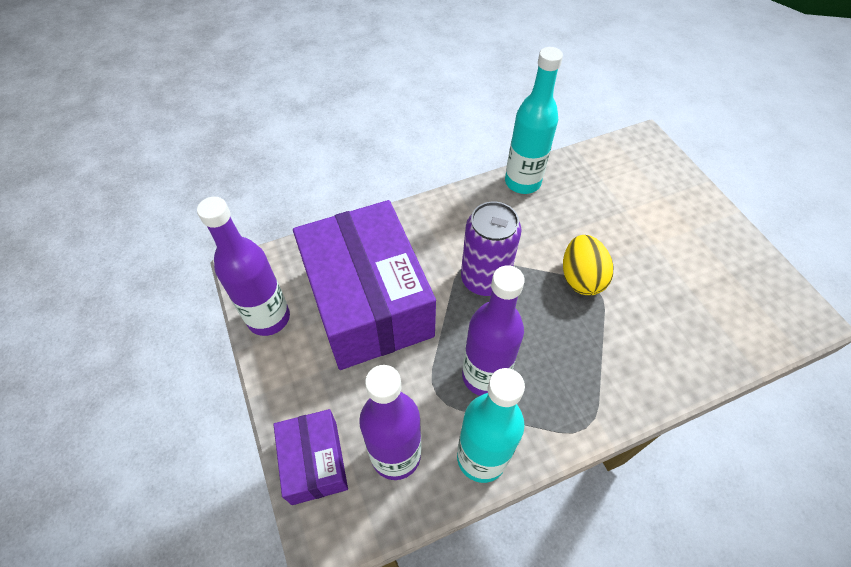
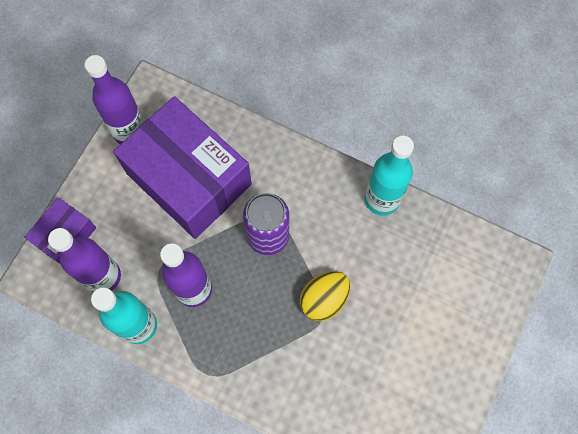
camera: 50 degrees right, 15 degrees up
purple box [293,200,436,370] -> purple box turned 75 degrees counterclockwise [113,96,252,239]

